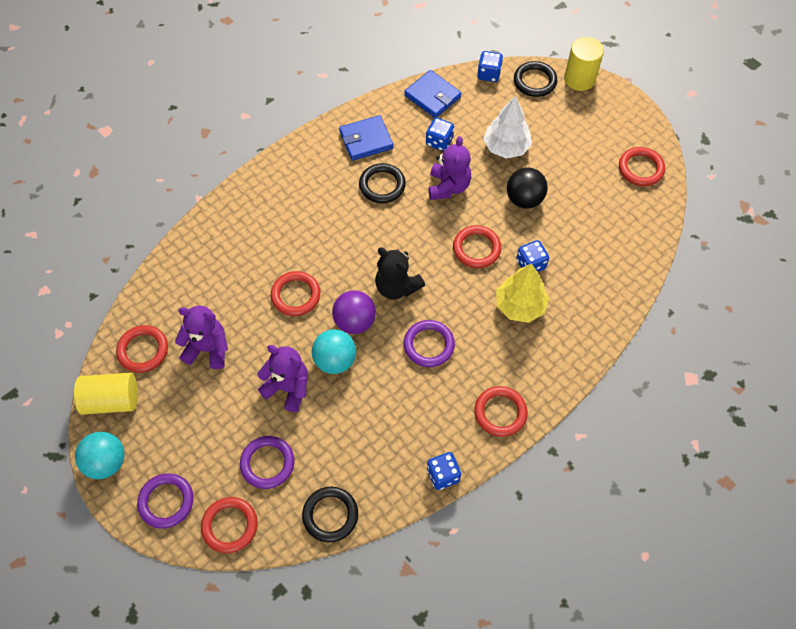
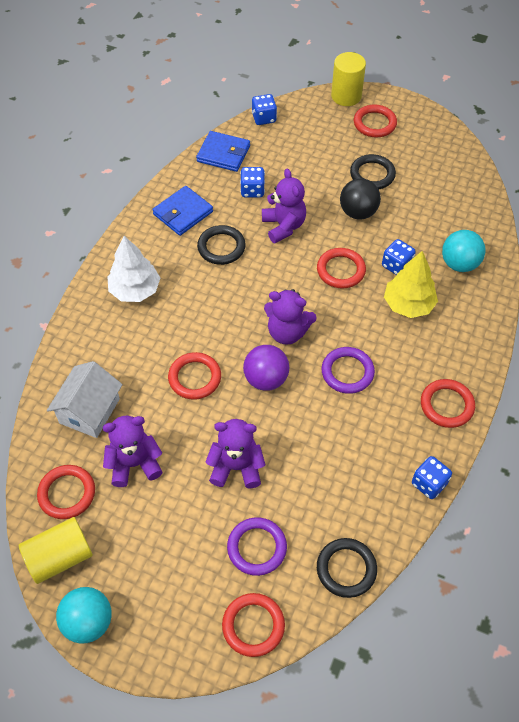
camera: 25 degrees left, 5 degrees down
purple ring [137,473,194,529] -> none
turquoise ball [312,329,356,374] -> turquoise ball moved to [442,230,486,272]
black teddy bear [375,248,425,299] -> purple teddy bear [264,289,317,345]
white tree [483,96,532,159] -> white tree moved to [107,236,160,302]
black ring [514,61,557,97] -> black ring moved to [350,154,396,189]
red ring [619,147,665,186] -> red ring moved to [354,104,397,137]
none -> white house [47,361,123,438]

